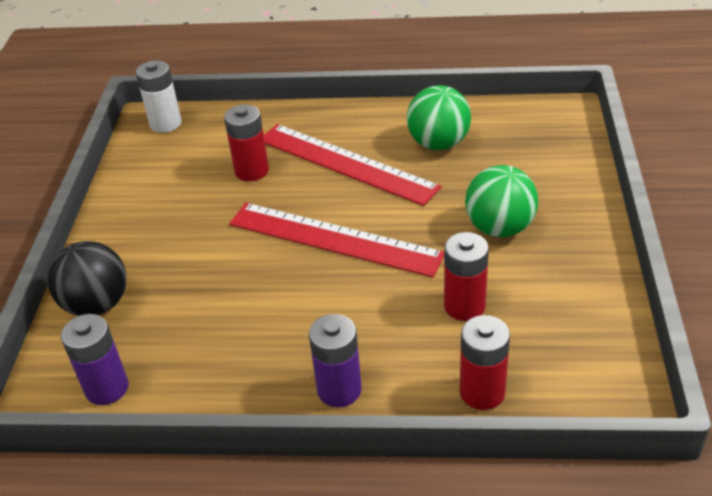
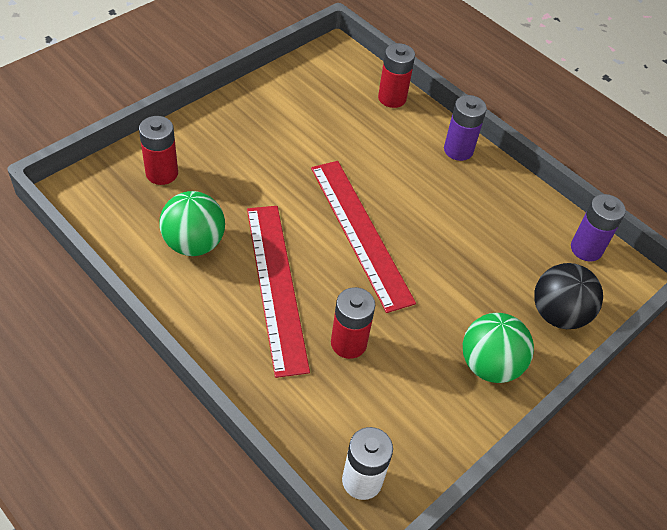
camera: 145 degrees left, 10 degrees up
red battery [444,232,489,321] -> red battery moved to [139,116,178,185]
green ball [465,165,538,237] -> green ball moved to [463,313,534,383]

